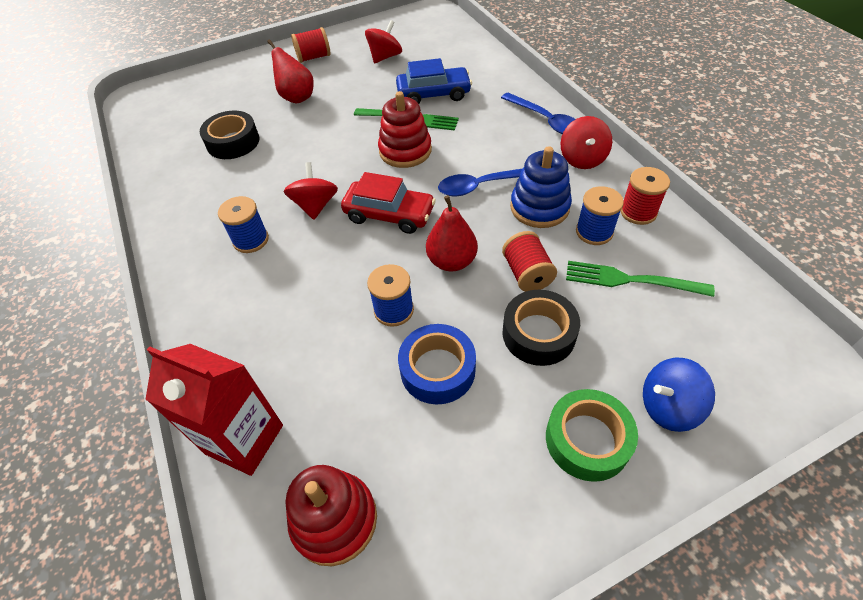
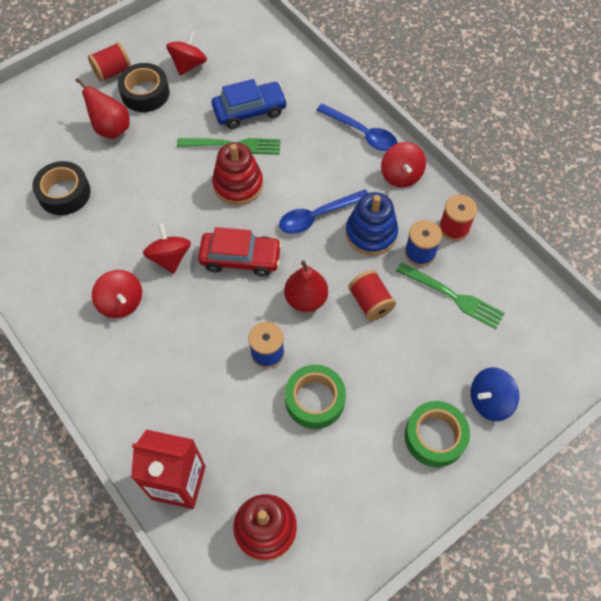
camera: 15 degrees left, 10 degrees up
blue spool [218,196,269,253] -> red spinning top [92,270,142,318]
blue tape [398,324,476,404] -> green tape [285,365,346,429]
black tape [503,290,580,366] -> black tape moved to [118,63,169,112]
green fork [566,261,715,297] -> green fork turned 150 degrees counterclockwise [396,262,505,329]

